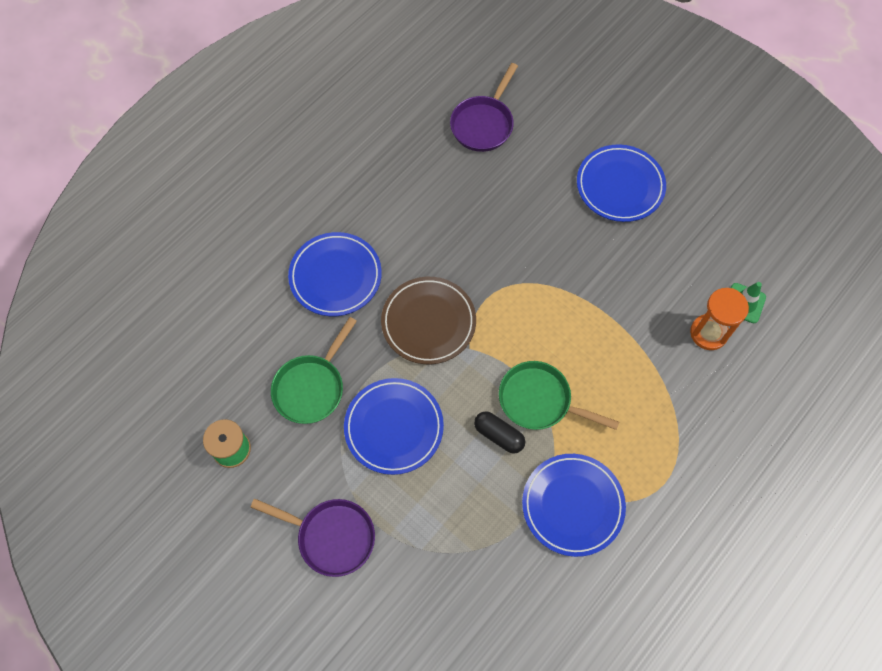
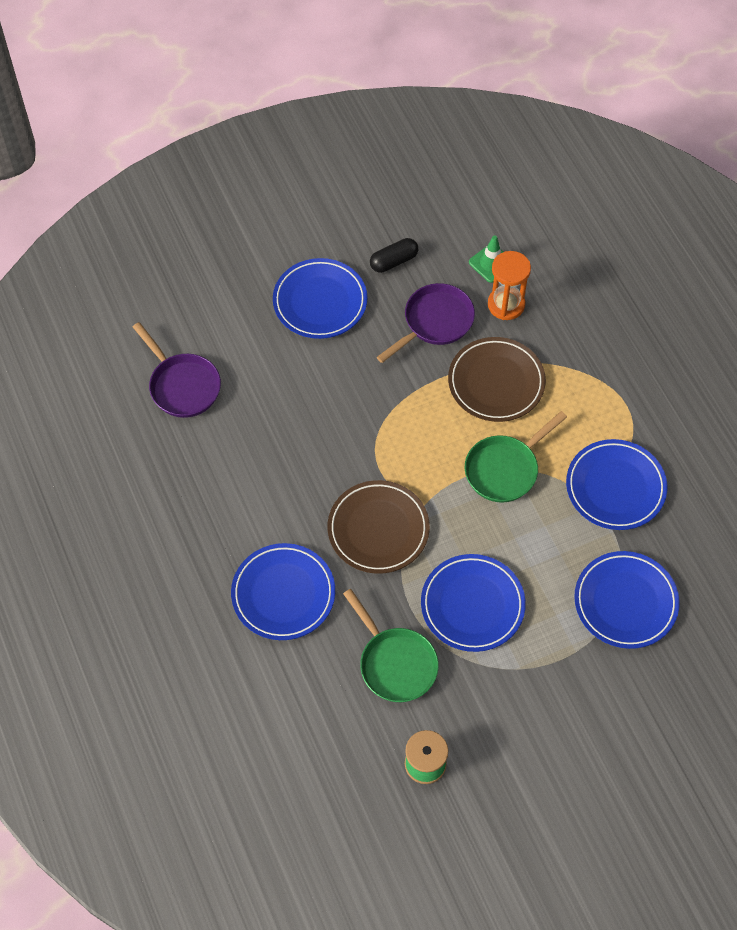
camera: 65 degrees left, 5 degrees down
purple pan [251,499,375,577] -> purple pan moved to [377,283,475,363]
black capsule [474,411,525,454] -> black capsule moved to [370,238,418,273]
none -> brown plate [448,337,546,422]
none -> blue plate [574,551,680,649]

